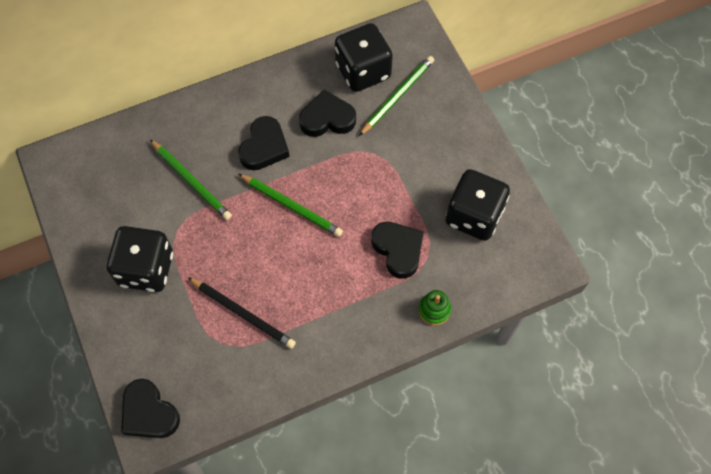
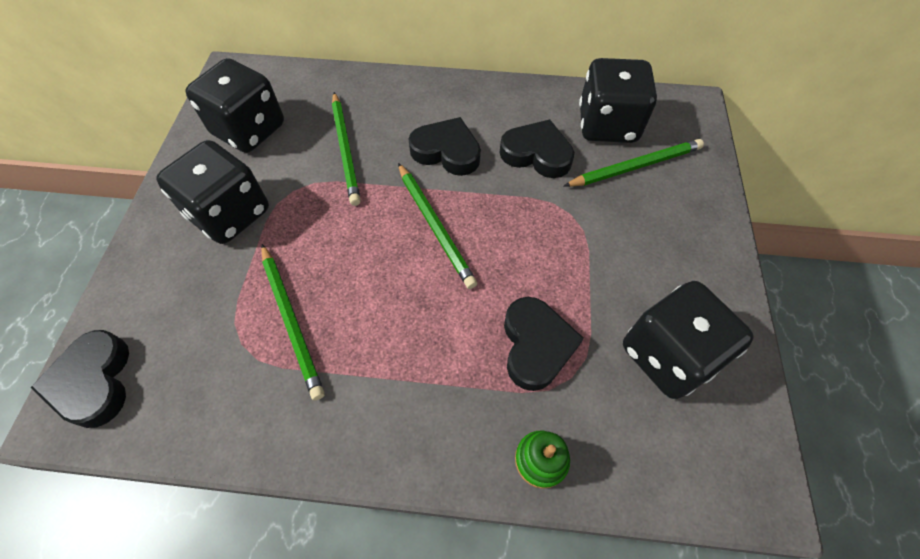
camera: 30 degrees right, 5 degrees down
black pencil [188,277,296,349] -> green pencil [261,244,325,401]
black heart [238,116,290,170] -> black heart turned 120 degrees counterclockwise [408,117,481,176]
none -> black dice [185,58,284,153]

